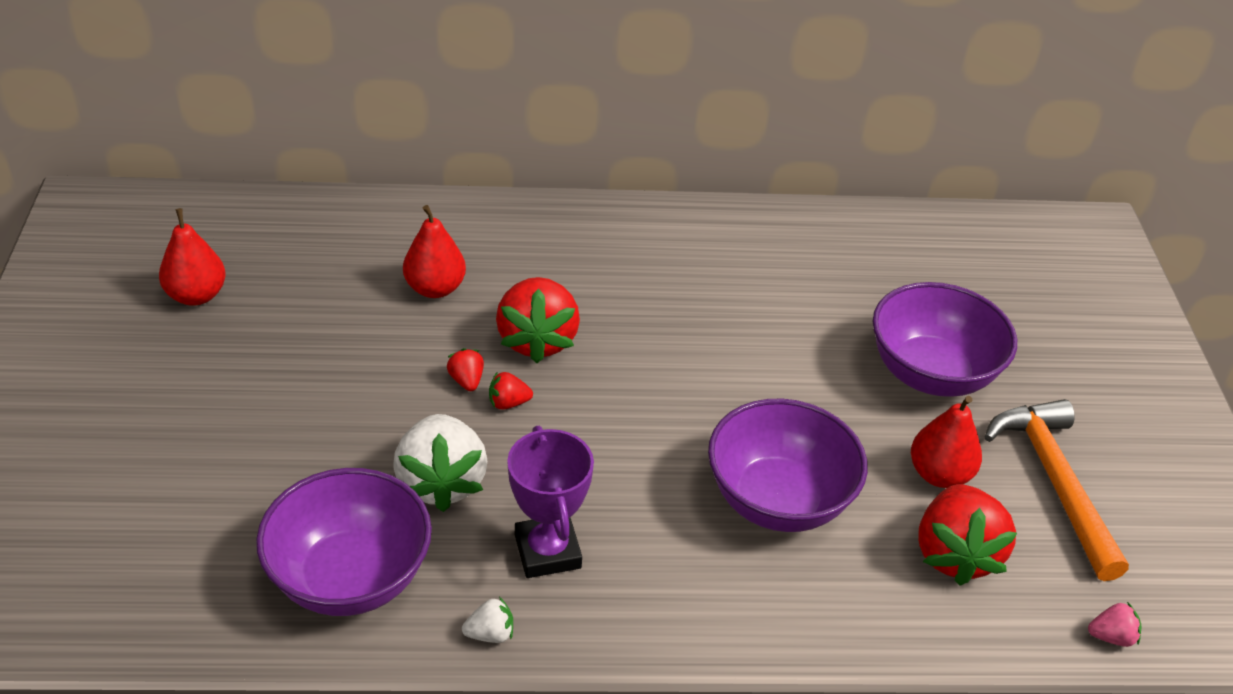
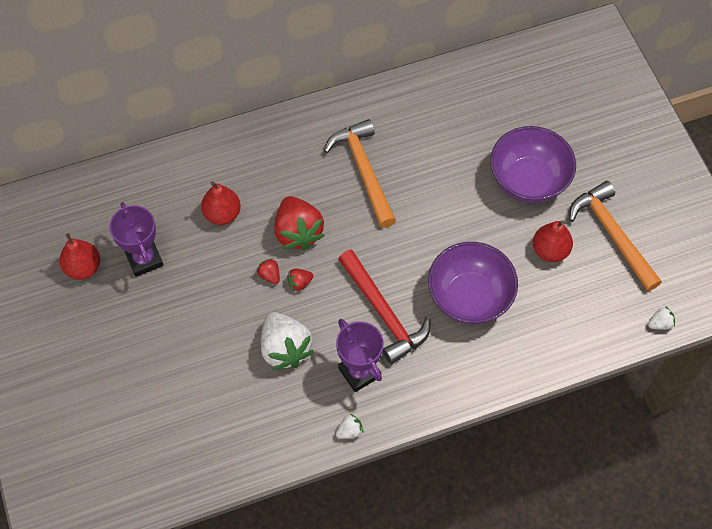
camera: 15 degrees left, 20 degrees up
purple bowl [256,468,432,616] -> none
red strawberry [918,484,1017,586] -> none
pink strawberry [1088,602,1141,647] -> white strawberry [648,306,675,330]
none -> purple trophy [109,202,164,277]
none -> orange hammer [324,119,396,228]
none -> red hammer [338,249,431,364]

